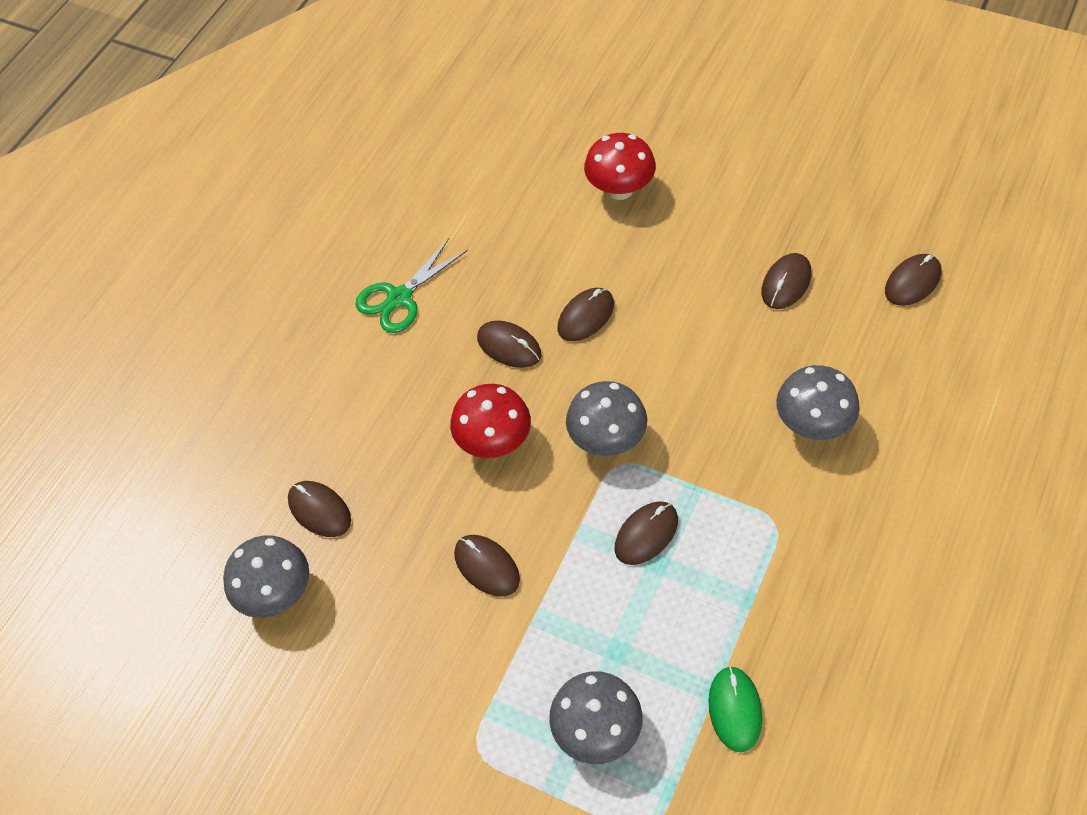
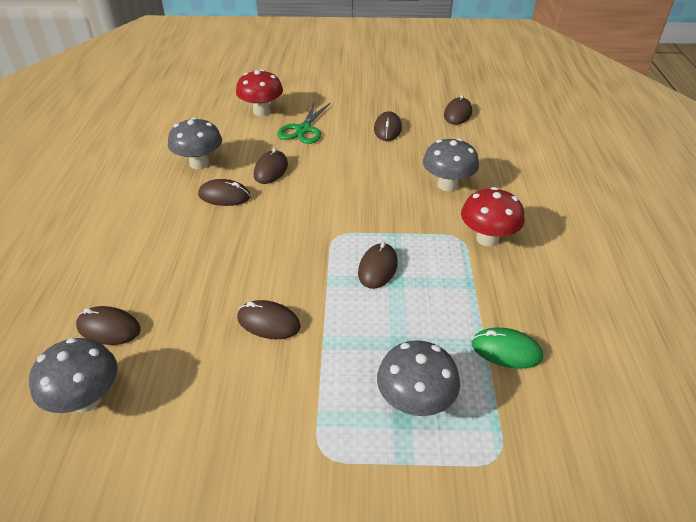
camera: 30 degrees left, 15 degrees down
green scissors [355,238,468,333] -> green scissors moved to [277,101,330,144]
red mushroom [450,384,531,458] -> red mushroom moved to [461,187,524,247]
grey mushroom [566,381,647,456] -> grey mushroom moved to [168,117,222,169]
green mouse [708,666,762,752] -> green mouse turned 45 degrees counterclockwise [471,328,543,369]

